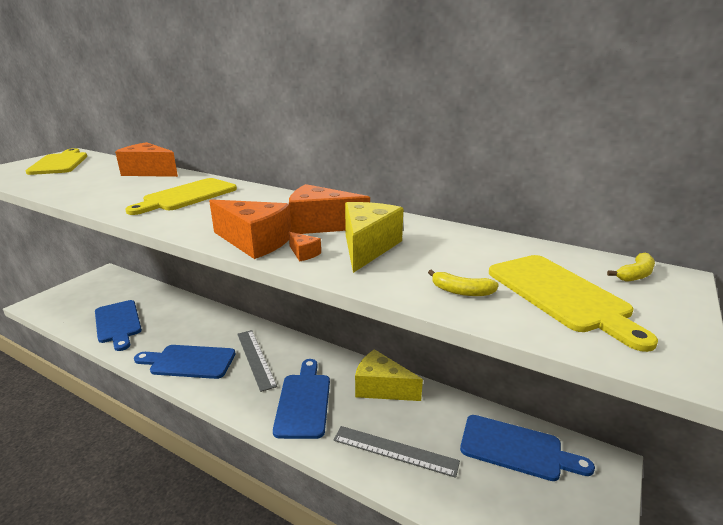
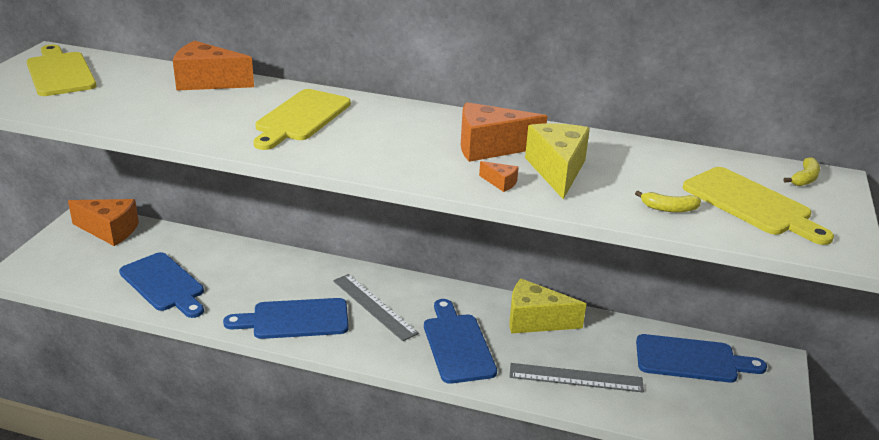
camera: 15 degrees left, 5 degrees up
orange cheese [209,199,291,259] -> orange cheese moved to [68,199,139,246]

